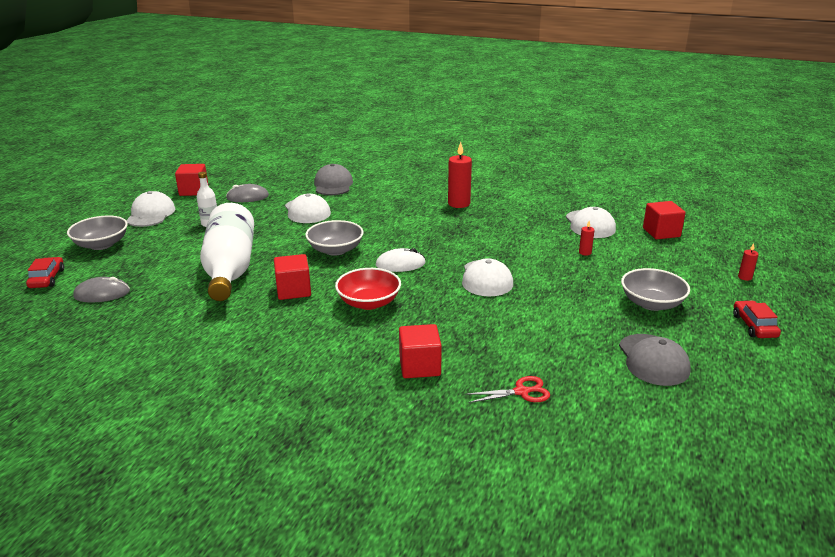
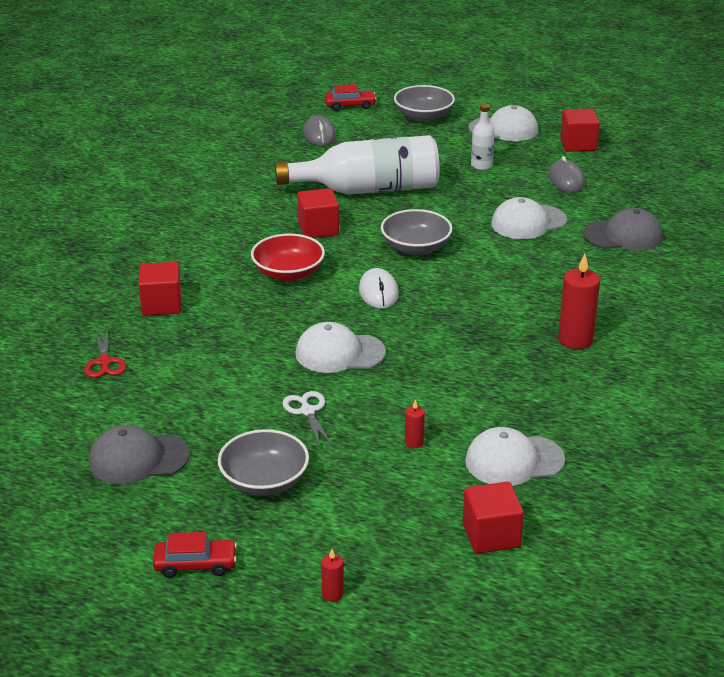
camera: 90 degrees right, 5 degrees up
none -> white scissors [282,391,333,447]

